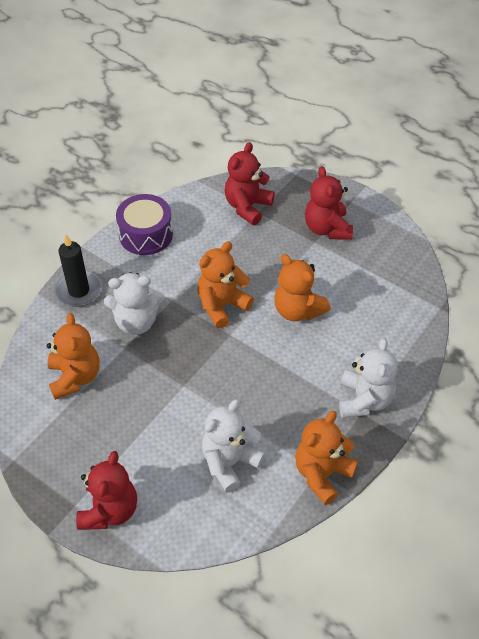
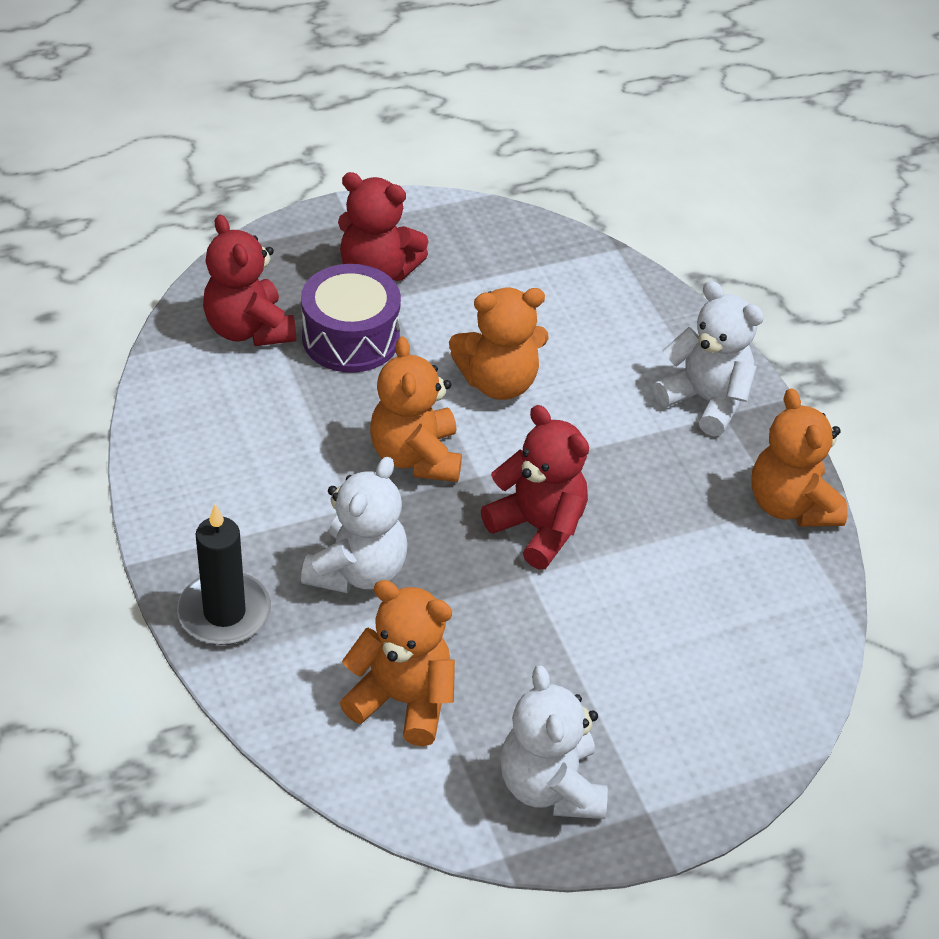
camera: 60 degrees left, 5 degrees down
red teddy bear [76,451,137,530] -> red teddy bear moved to [481,405,589,569]
purple drum [116,194,173,255] -> purple drum moved to [301,264,401,373]
white teddy bear [202,399,266,492] -> white teddy bear moved to [500,665,608,819]

